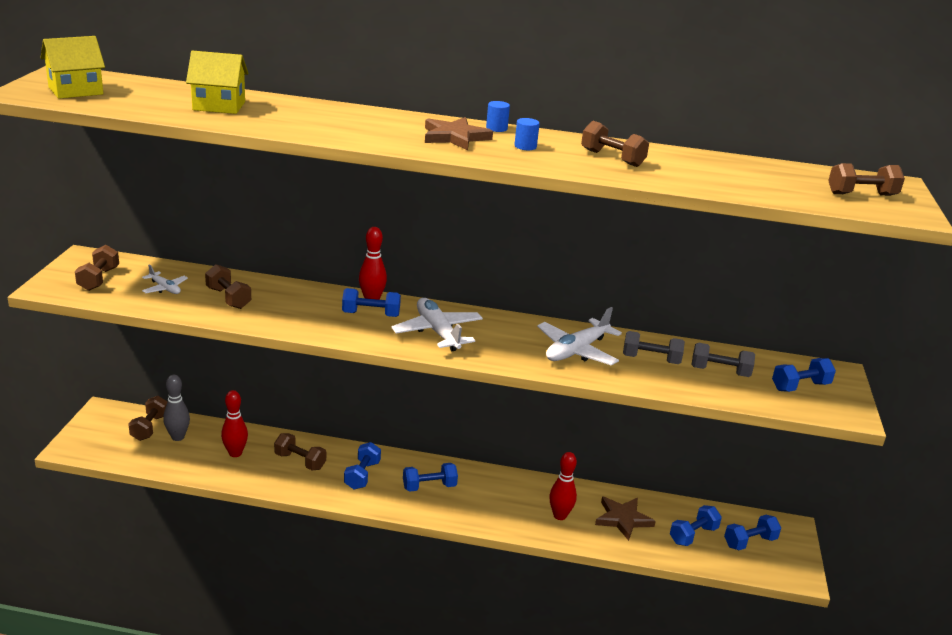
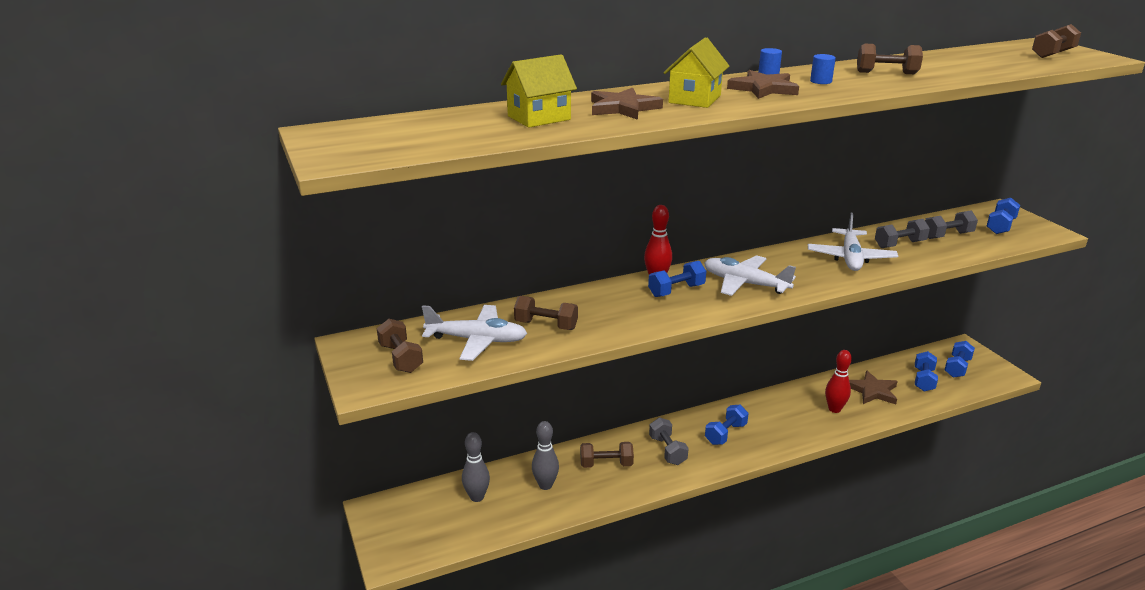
camera: 30 degrees left, 0 degrees up
yellow house [40,36,105,99] -> yellow house moved to [664,37,730,108]
brown dumbbell [128,396,168,441] -> none
white plane [142,264,188,294] -> white plane [422,305,527,361], size x1.85
red bowling pin [221,390,248,457] -> grey bowling pin [532,421,559,490]
blue dumbbell [344,442,381,490] -> grey dumbbell [649,418,689,465]
none -> brown star [591,87,663,120]

